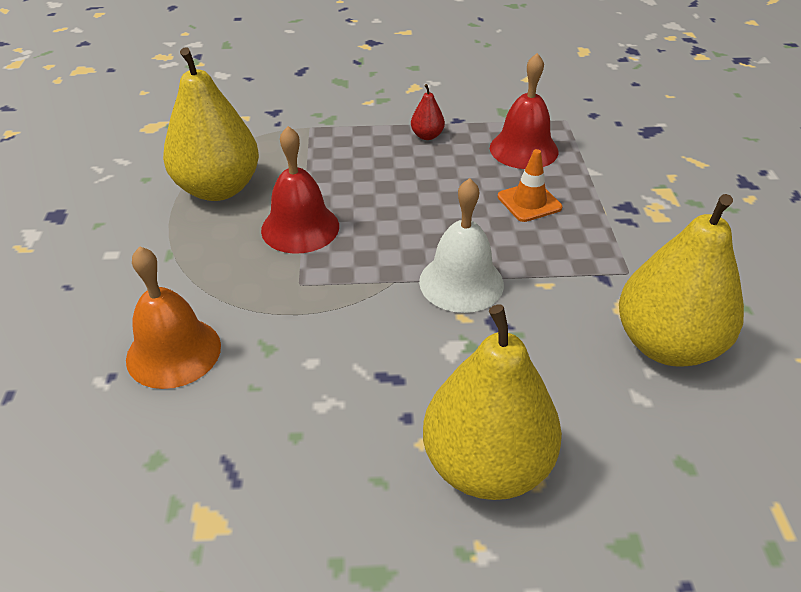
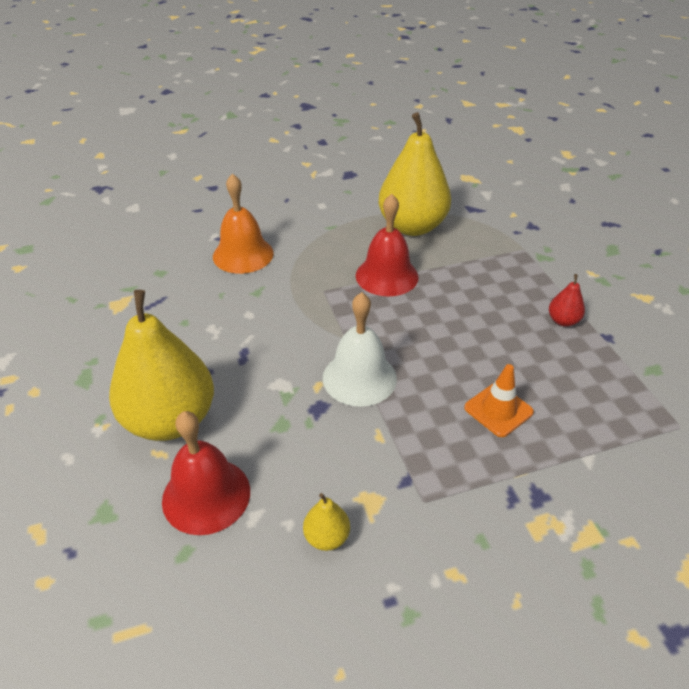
camera: 75 degrees right, 0 degrees up
red bell [490,53,558,169] -> red bell moved to [162,411,250,535]
yellow pear [619,194,744,367] -> yellow pear [303,493,350,551], size x0.41

